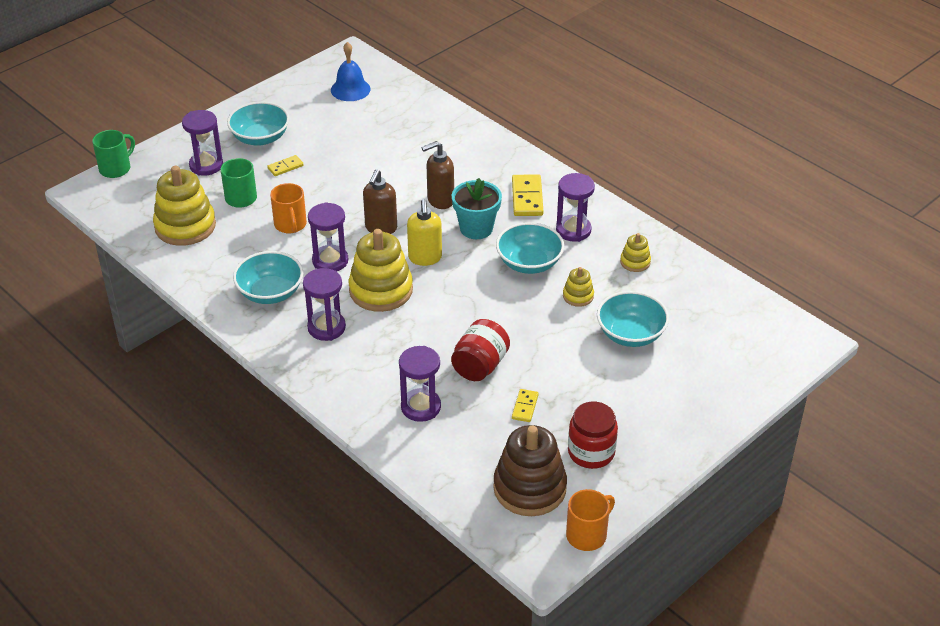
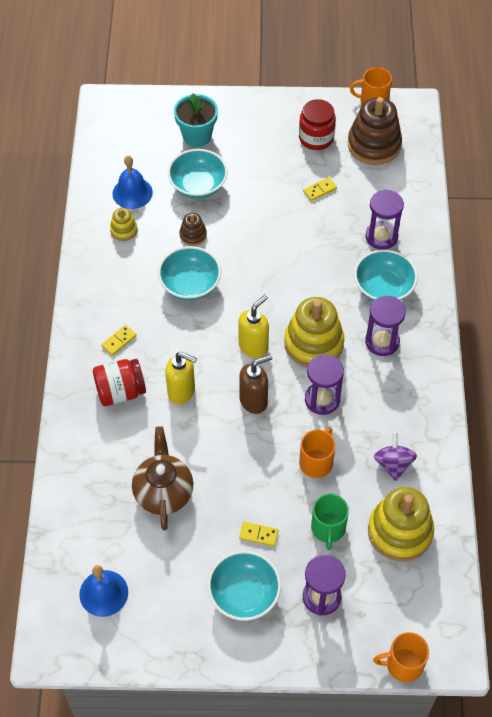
camera: 135 degrees left, 15 degrees up
green mug [92,130,135,178] -> orange mug [373,632,429,682]
turquoise bowl [233,251,303,304] -> turquoise bowl moved to [354,250,418,301]
brown soap dispenser [421,141,454,209] -> yellow soap dispenser [165,352,197,404]
red jar [451,319,510,381] -> red jar moved to [93,359,146,406]
turquoise flower pot [452,178,502,239] -> turquoise flower pot moved to [174,93,218,147]
yellow domino [512,175,543,216] -> yellow domino [101,325,137,356], size x0.58
purple hourglass [556,173,595,242] -> none
yellow stacking toy [563,267,594,307] -> brown stacking toy [179,213,207,246]
none -> blue bell [112,156,153,209]
none -> brown teapot [132,426,193,531]
none -> purple spinning top [374,432,417,481]

